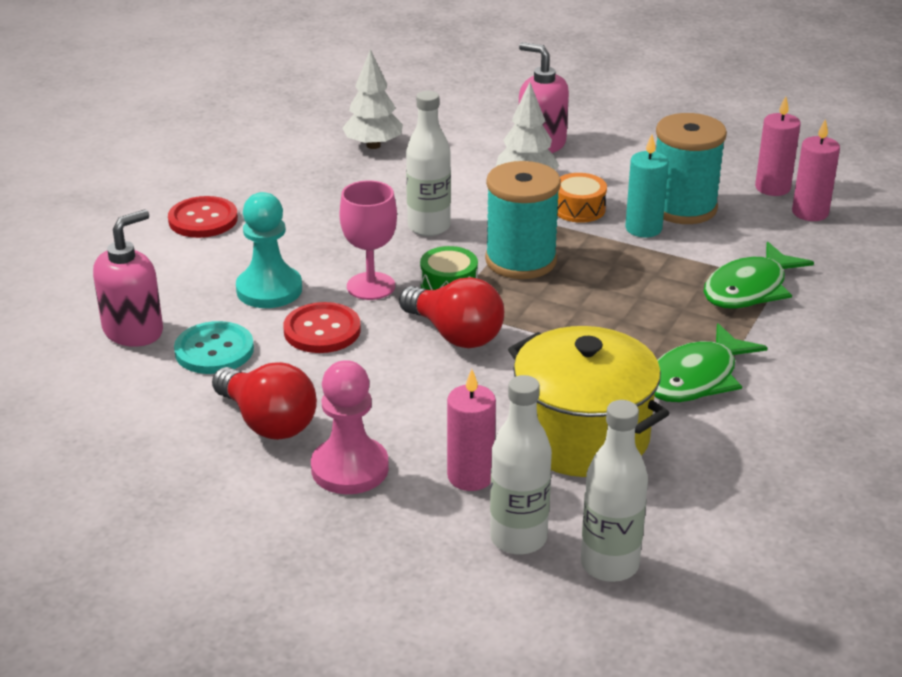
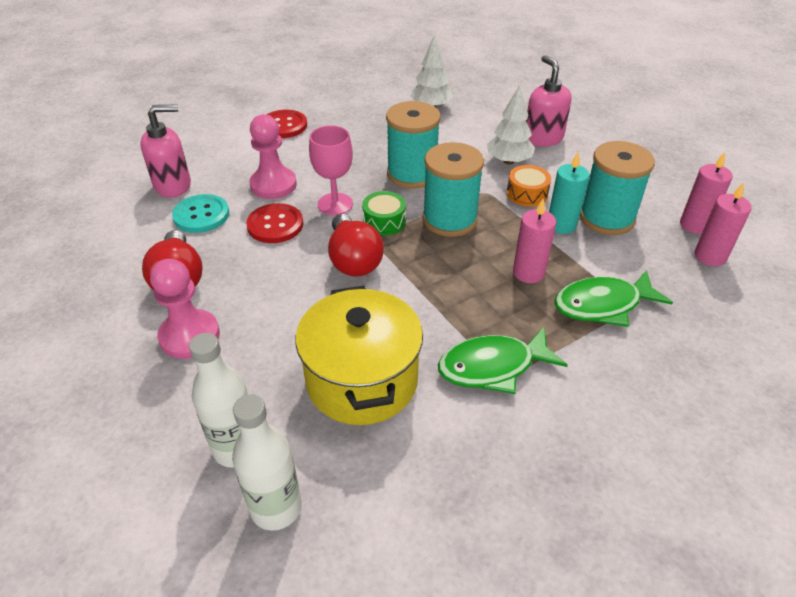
camera: 30 degrees right, 10 degrees up
turquoise pawn [236,192,302,308] -> pink pawn [249,114,297,199]
white bottle [406,91,451,236] -> turquoise spool [386,101,441,189]
pink candle [447,369,496,491] -> pink candle moved to [513,199,556,283]

